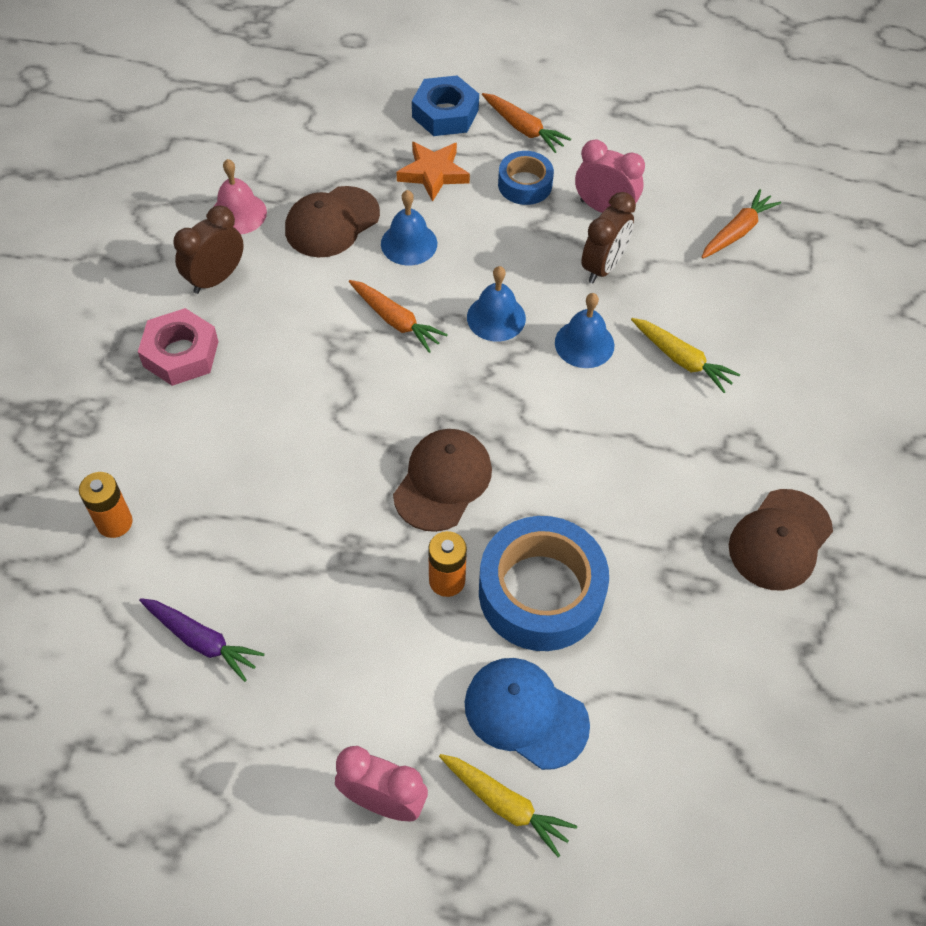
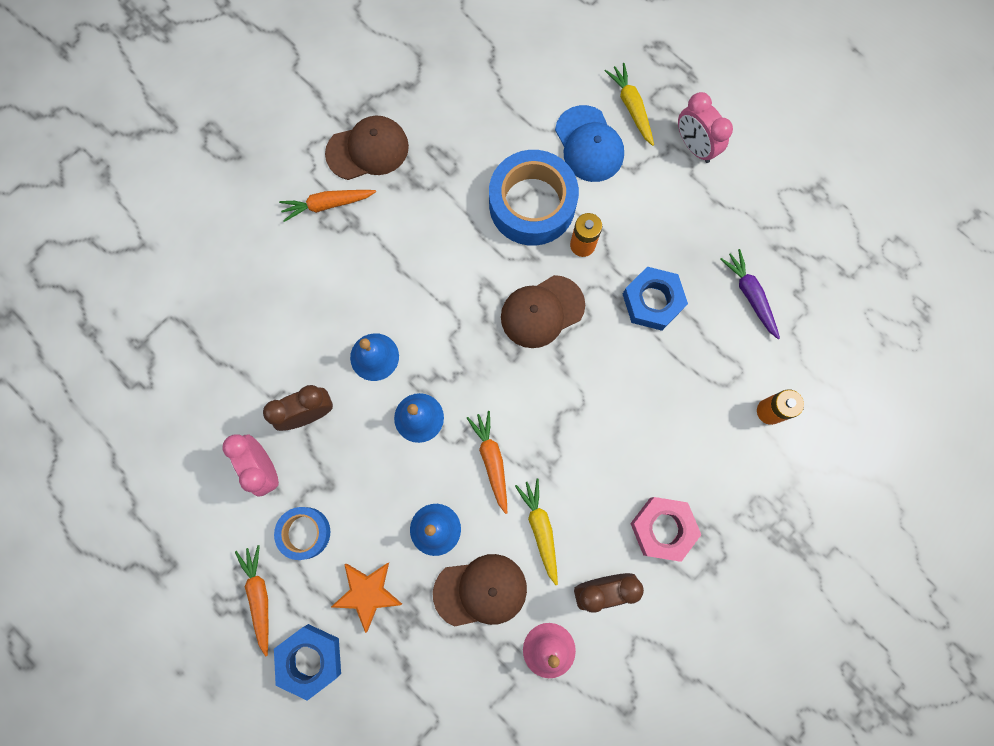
camera: 145 degrees left, 20 degrees up
yellow carrot [631,318,740,393] -> yellow carrot moved to [515,479,558,585]
orange carrot [702,189,781,259] -> orange carrot moved to [279,190,376,222]
none -> blue nut [623,267,688,331]

